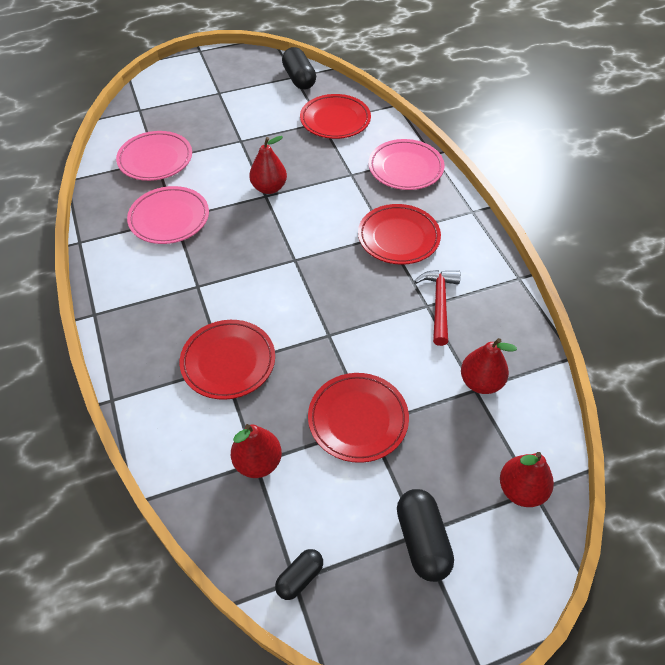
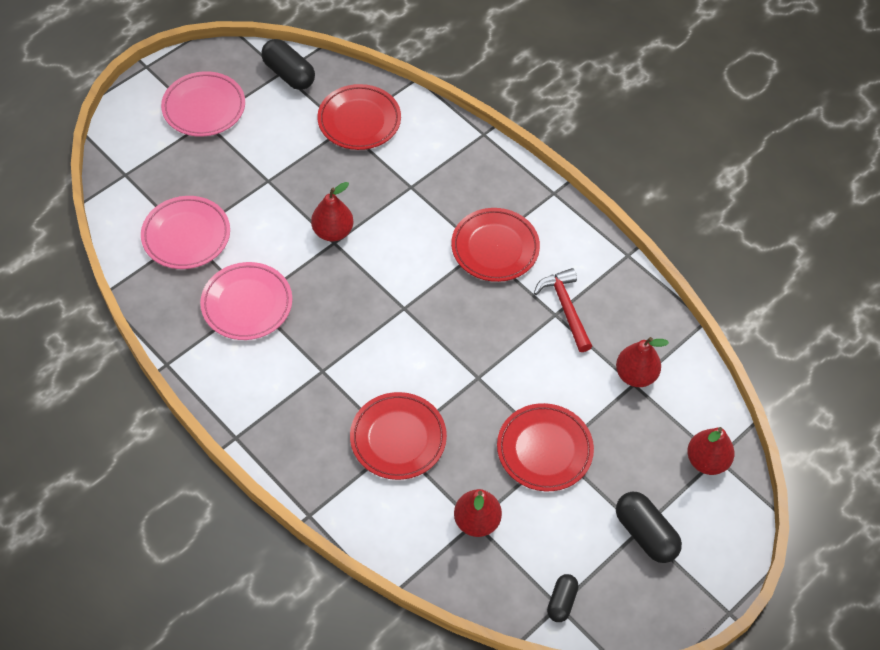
camera: 25 degrees left, 5 degrees up
pink plate [368,139,444,190] -> pink plate moved to [161,71,245,137]

